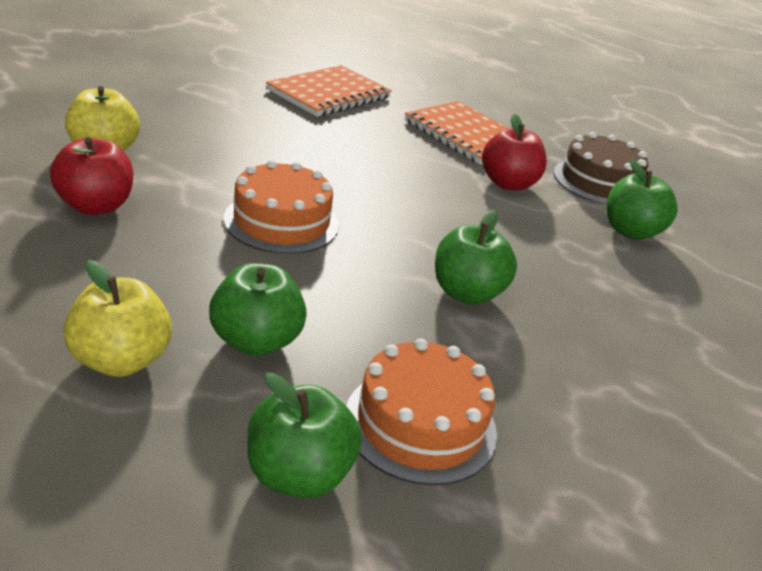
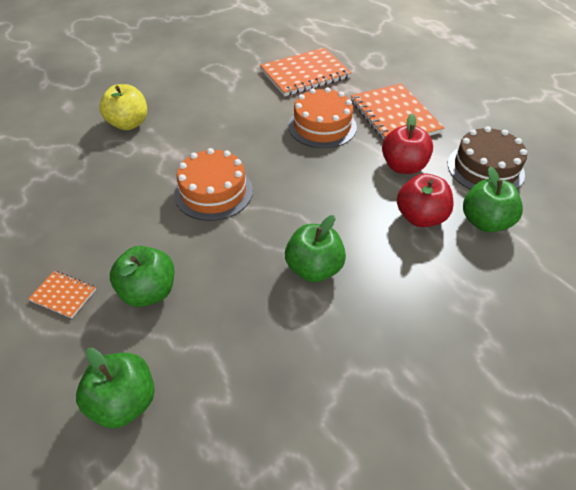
camera: 25 degrees right, 15 degrees up
red apple [50,137,133,215] -> red apple moved to [397,174,454,227]
yellow apple [63,260,172,377] -> orange notebook [28,271,96,319]
orange cake [346,338,497,485] -> orange cake moved to [288,87,357,148]

